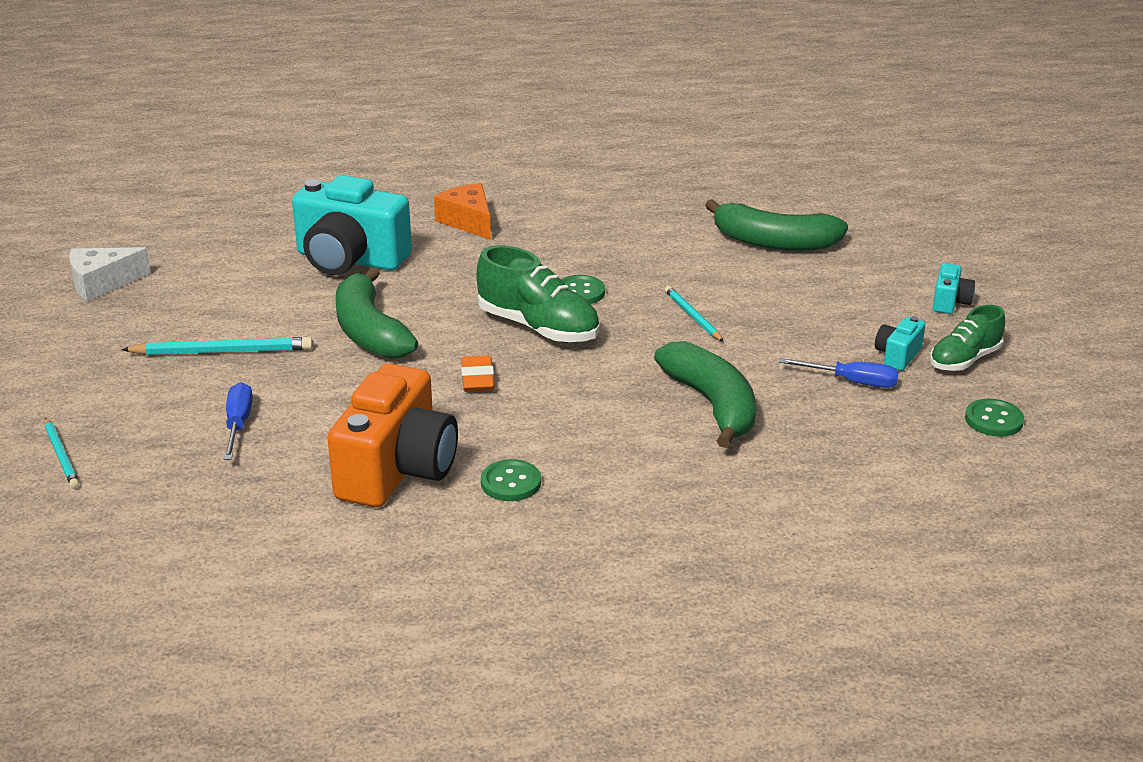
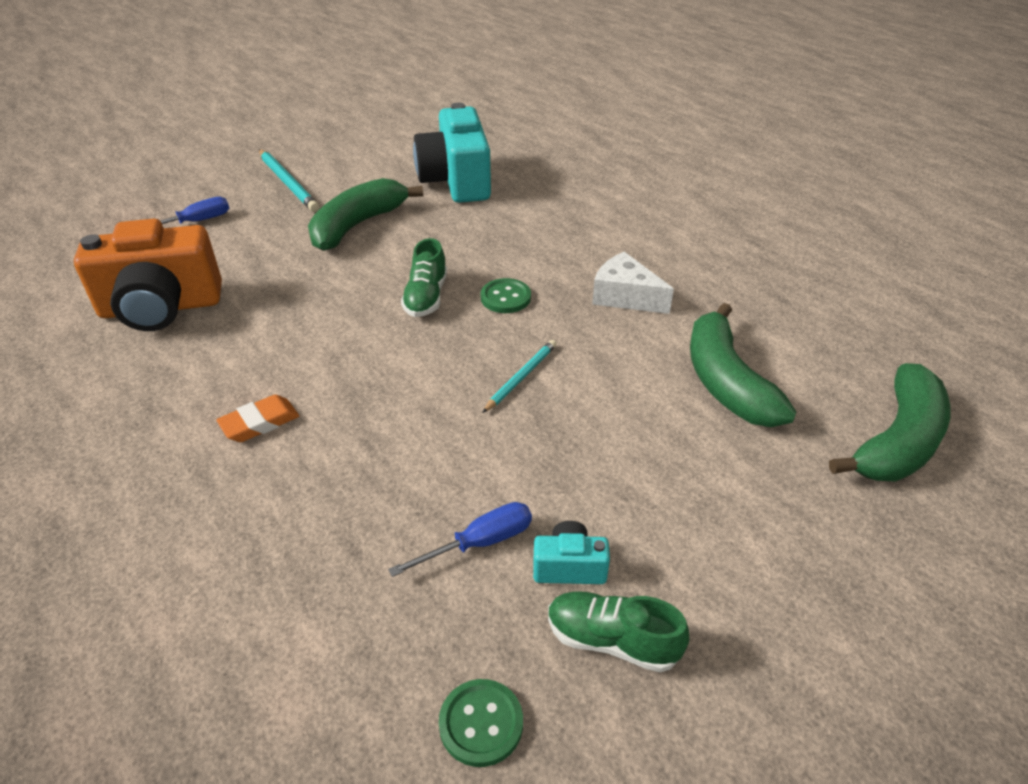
camera: 60 degrees right, 10 degrees up
turquoise pencil [45,417,79,488] -> none
white cheese [69,247,151,301] -> white cheese moved to [592,252,674,314]
orange cheese [434,183,491,240] -> none
orange eraser [461,355,494,392] -> orange eraser moved to [216,395,299,442]
green shoe [477,245,599,343] -> green shoe [401,238,447,317], size x0.65
green button [481,459,541,501] -> none
green banana [654,341,756,448] -> green banana moved to [829,363,951,482]
blue screwdriver [779,358,898,388] -> blue screwdriver turned 105 degrees counterclockwise [388,502,532,577]
turquoise camera [933,263,975,314] -> none

